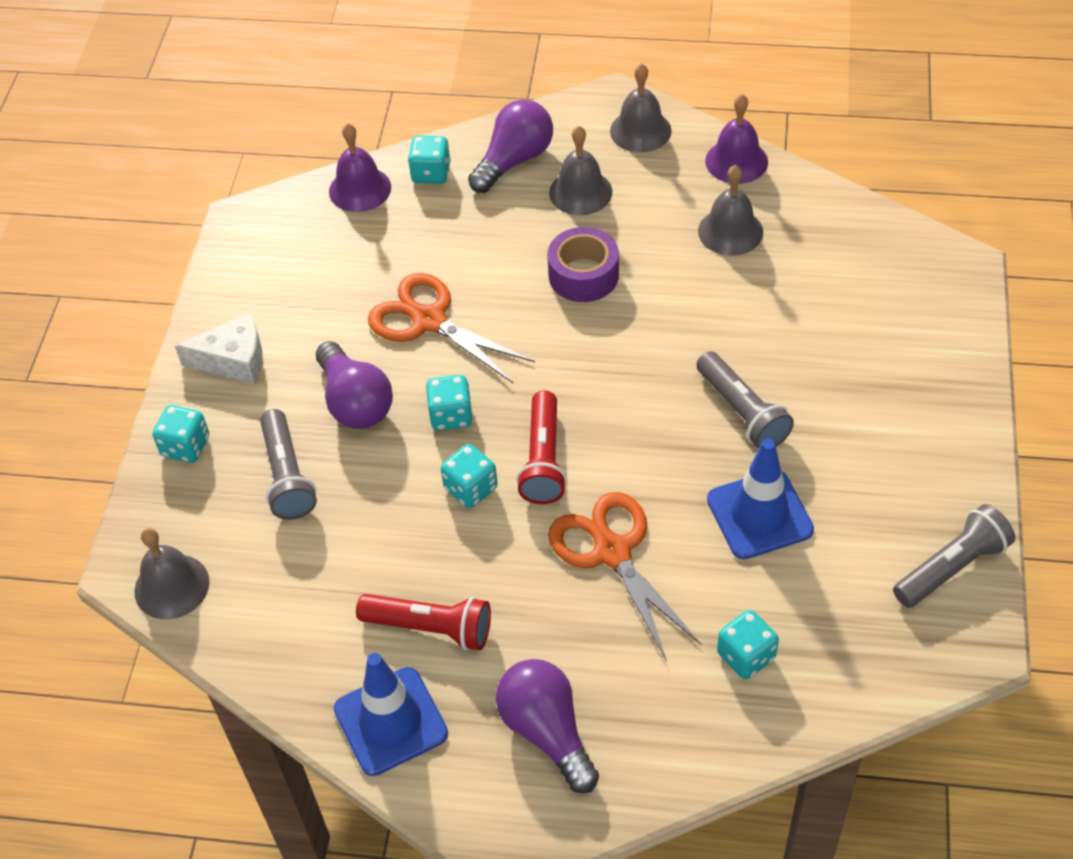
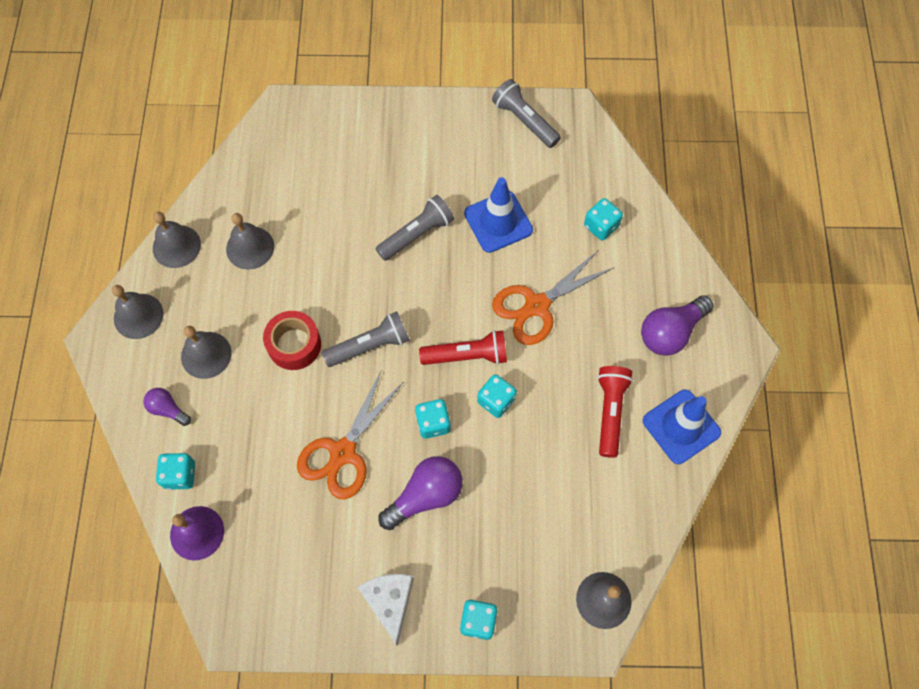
camera: 100 degrees left, 15 degrees up
grey flashlight [260,409,317,520] -> grey flashlight moved to [322,311,410,367]
purple light bulb [468,99,553,193] -> purple light bulb [143,388,191,426], size x0.56
purple tape [547,227,619,302] -> red tape [263,311,321,370]
purple bell [705,94,768,184] -> grey bell [153,211,201,268]

